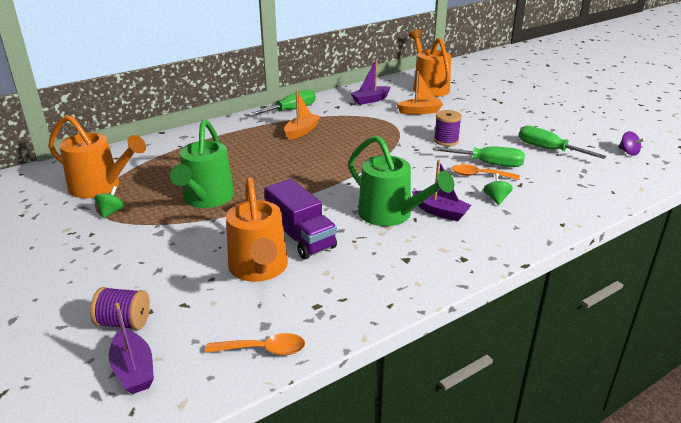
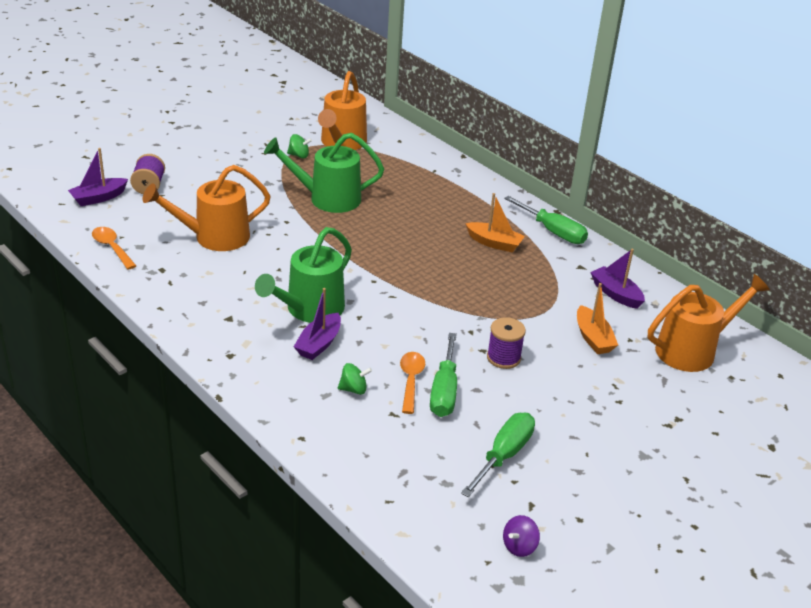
camera: 80 degrees right, 5 degrees up
orange spoon [206,333,305,355] -> orange spoon turned 150 degrees clockwise [92,227,136,270]
purple truck [265,179,337,259] -> none

